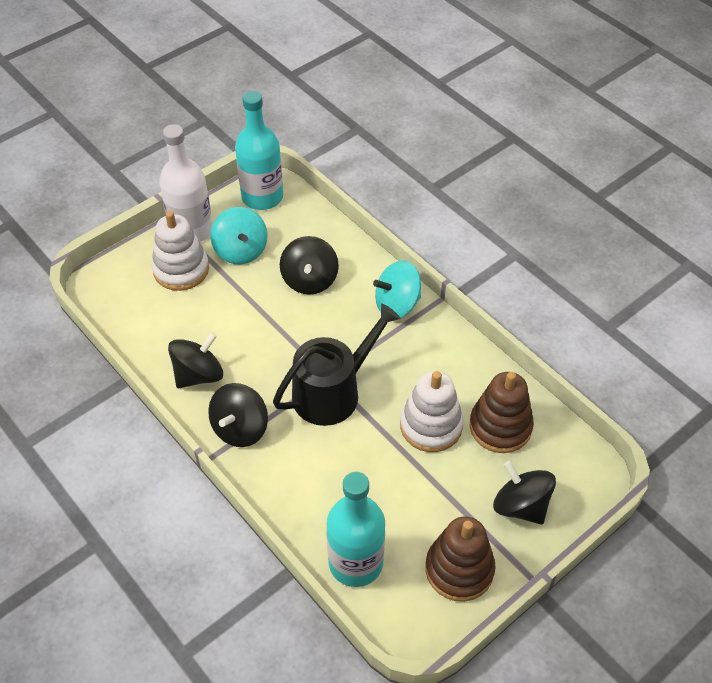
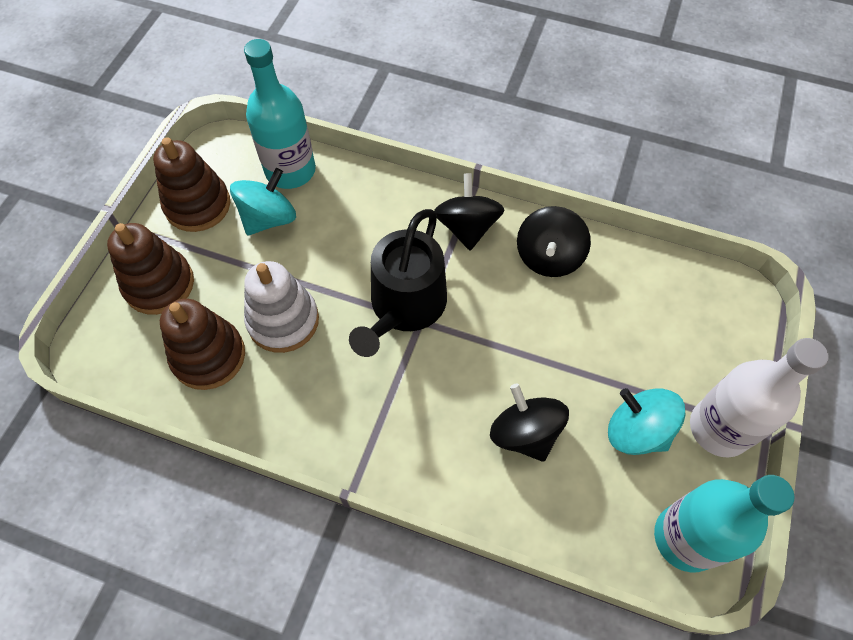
camera: 150 degrees right, 10 degrees up
white stacking toy [152,211,209,291] -> none
turquoise spinning top [373,261,421,318] -> turquoise spinning top moved to [230,168,296,235]
black spinning top [493,461,556,525] -> brown stacking toy [107,223,194,315]

